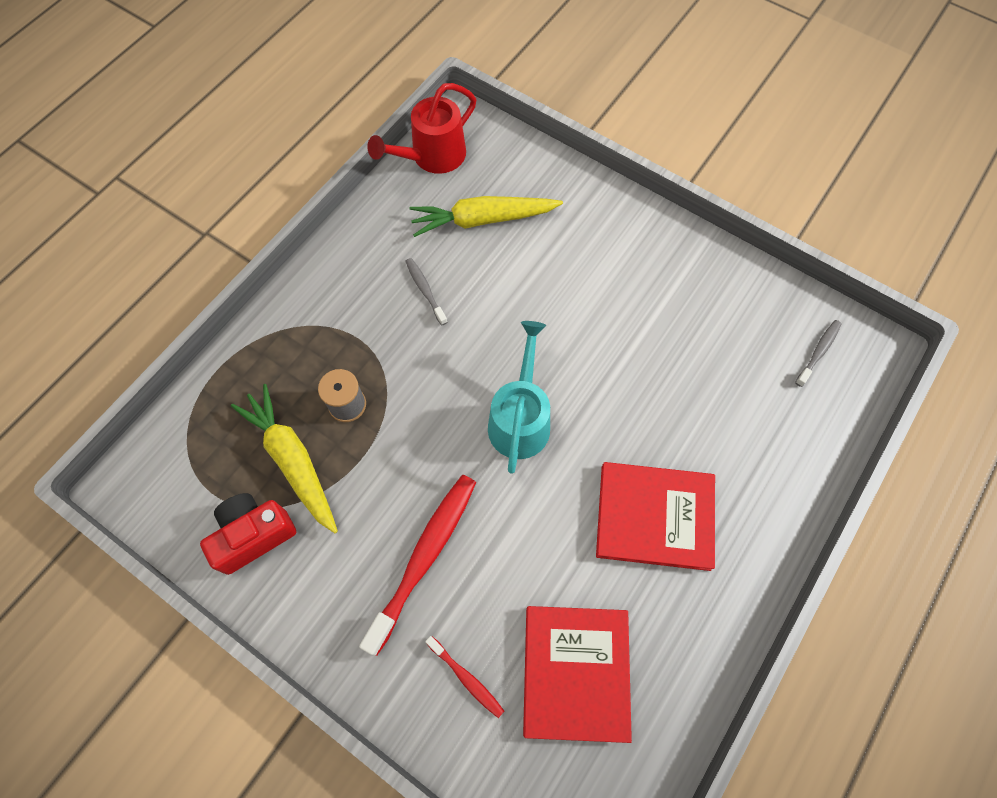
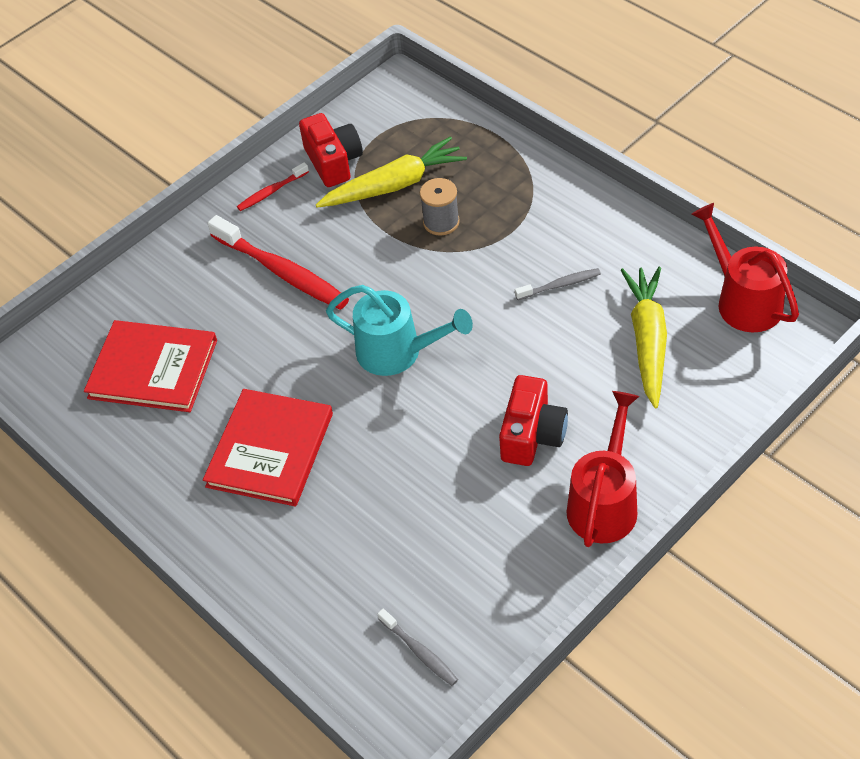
camera: 105 degrees right, 15 degrees down
red toothbrush [425,636,504,718] -> red toothbrush moved to [237,162,309,211]
none -> red camera [499,375,568,466]
none -> red watering can [567,391,639,547]

